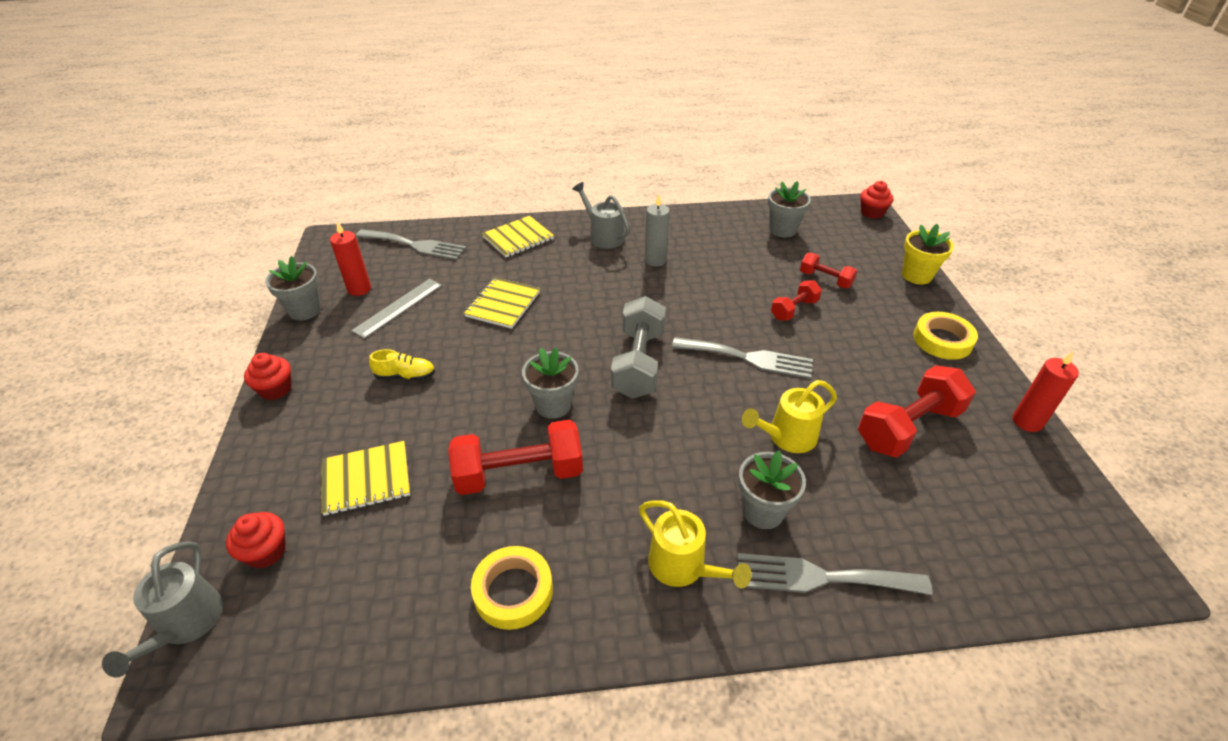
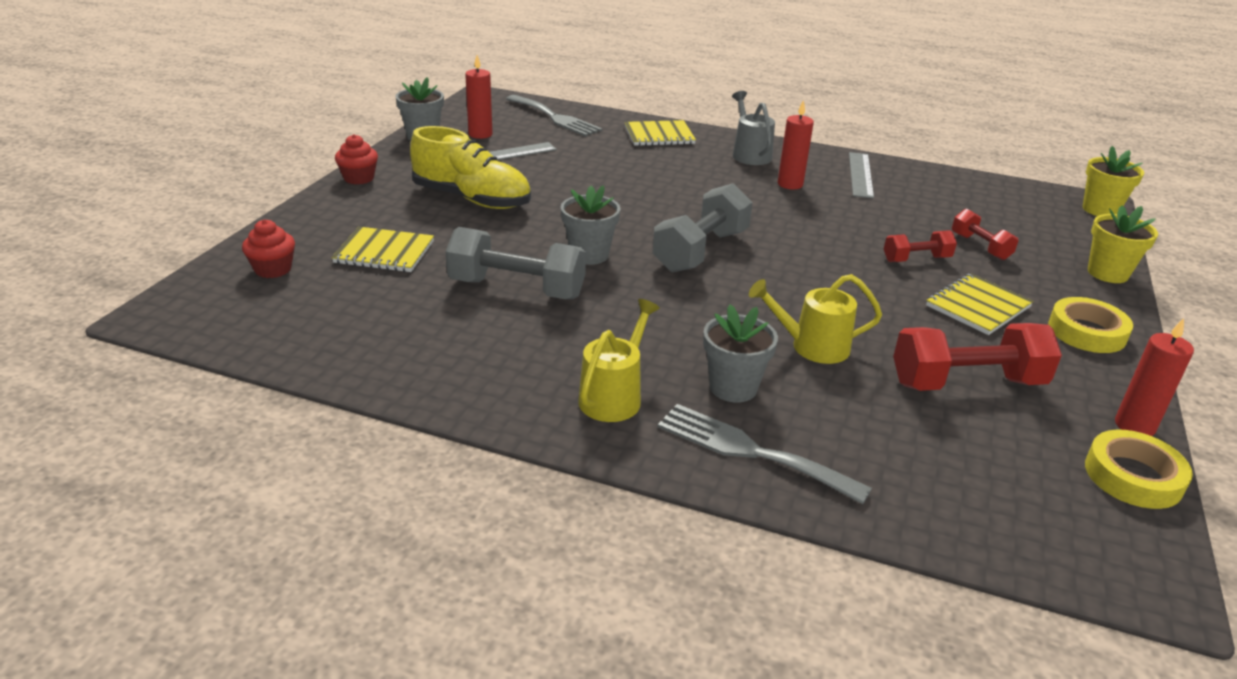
camera: 25 degrees right, 10 degrees down
grey watering can [102,541,223,678] -> none
yellow shoe [369,349,435,380] -> yellow shoe [410,126,531,209], size x2.11
red dumbbell [448,420,583,495] -> grey dumbbell [445,227,586,299]
yellow notebook [464,277,540,329] -> yellow notebook moved to [926,274,1034,335]
yellow tape [471,546,553,630] -> yellow tape moved to [1085,430,1193,509]
yellow watering can [639,501,752,588] -> yellow watering can turned 135 degrees counterclockwise [578,299,660,422]
grey candle [645,194,670,266] -> red candle [778,100,814,190]
grey fork [672,337,813,379] -> none
grey flower pot [768,181,811,237] -> none
red cupcake [860,181,894,219] -> yellow flower pot [1083,146,1144,216]
none -> grey ruler [849,152,874,198]

